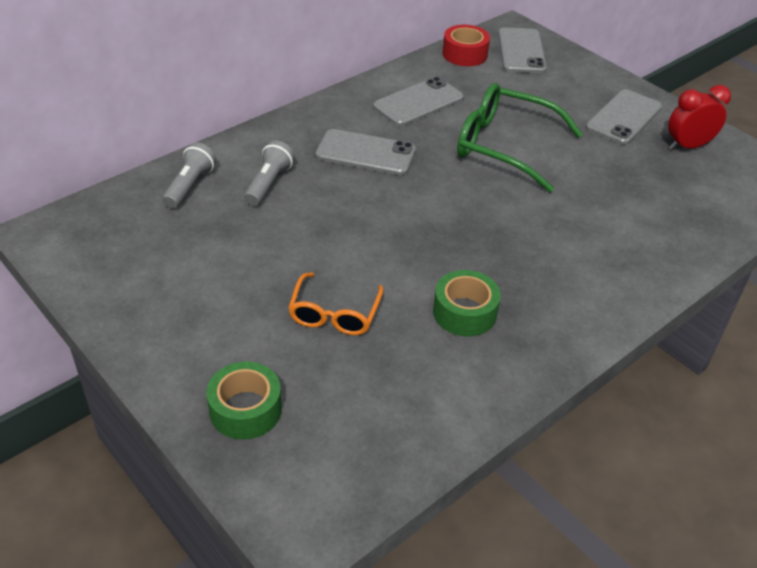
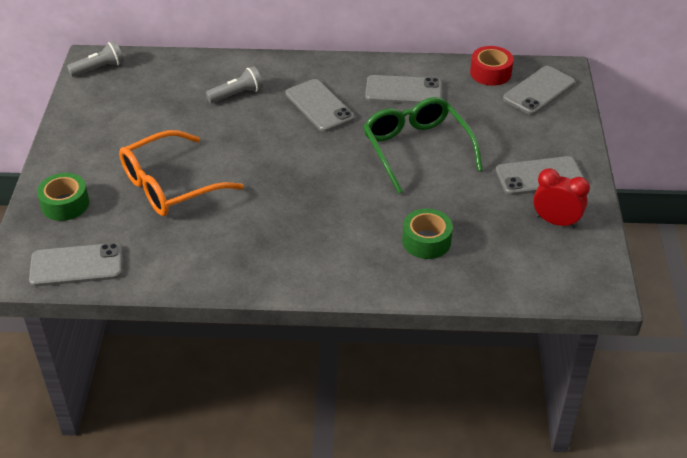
camera: 45 degrees right, 0 degrees up
grey flashlight [162,142,216,209] -> grey flashlight moved to [67,41,124,77]
orange glasses [288,272,384,335] -> orange glasses [119,130,244,216], size x1.67
green tape [433,270,501,336] -> green tape moved to [402,208,453,259]
none -> grey phone [29,243,122,287]

